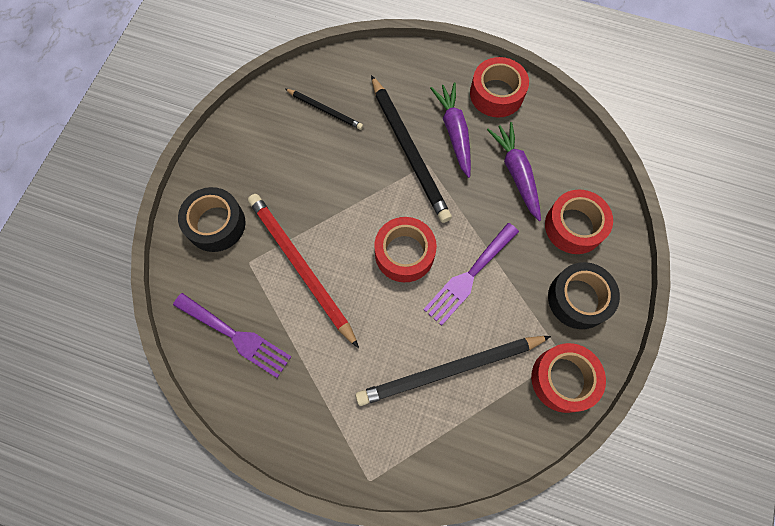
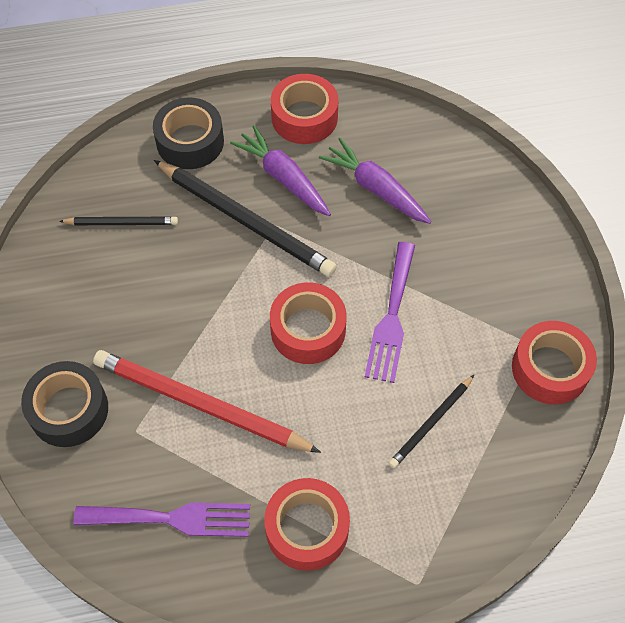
camera: 30 degrees left, 10 degrees down
black pencil [355,336,551,406] -> black pencil [389,375,474,468], size x0.52
red tape [545,189,613,254] -> red tape moved to [264,478,350,571]
black tape [548,262,620,329] -> black tape moved to [153,98,224,169]

